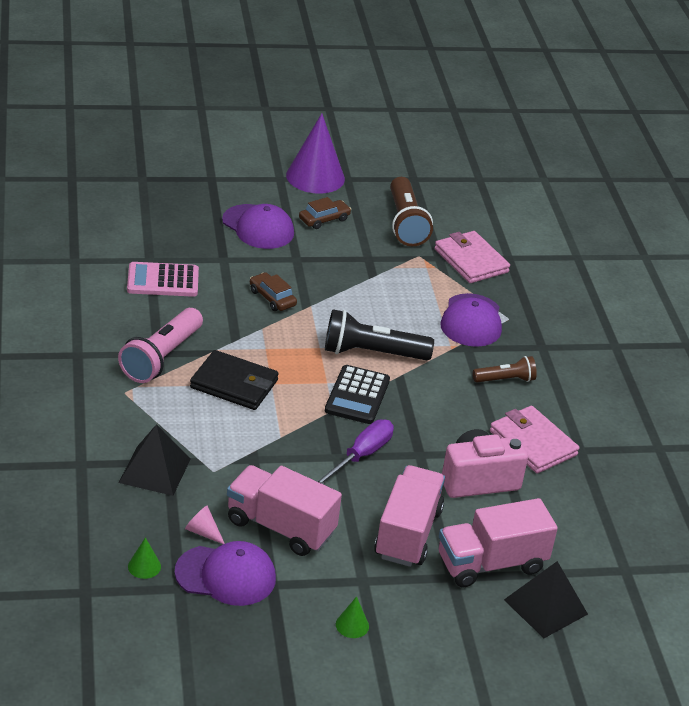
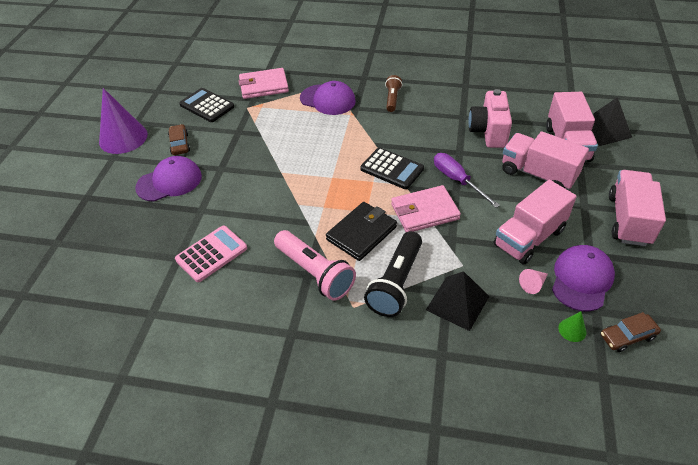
camera: 65 degrees left, 10 degrees up
pink calculator [127,262,199,297] -> pink calculator turned 150 degrees counterclockwise [175,226,247,282]
brown car [250,272,297,311] -> brown car moved to [601,312,661,352]
black flashlight [325,309,434,360] -> black flashlight moved to [364,231,422,317]
green cone [336,596,369,638] -> pink truck [609,170,666,246]
brown flashlight [390,177,433,246] -> black calculator [179,88,234,122]
pink wallet [490,406,579,474] -> pink wallet moved to [391,185,461,232]

